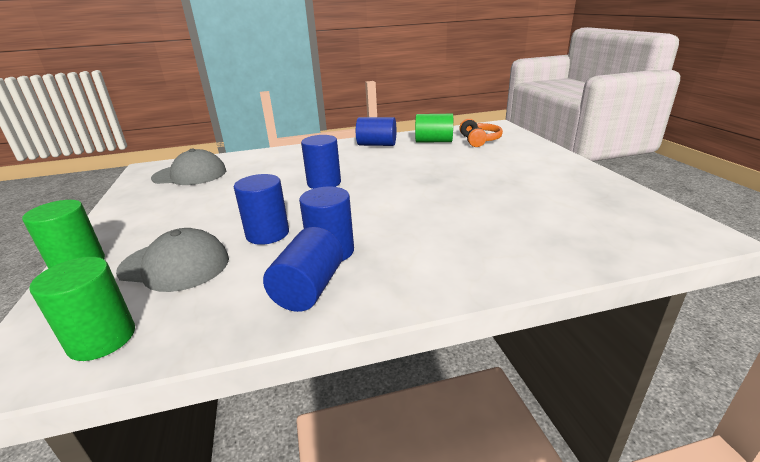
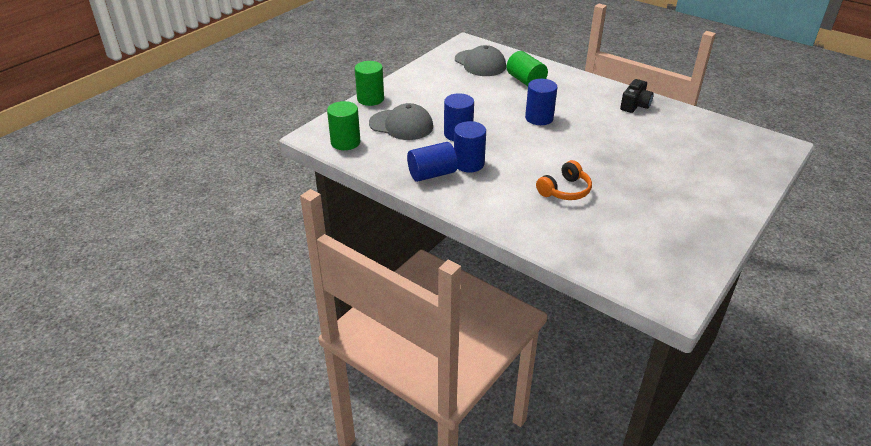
camera: 50 degrees right, 10 degrees up
grey cap [116,228,229,292] -> grey cap turned 45 degrees counterclockwise [369,103,433,140]
blue cylinder [356,117,396,146] -> black camera [620,79,654,113]
green cylinder [415,114,453,142] -> green cylinder moved to [507,51,548,86]
orange headphones [459,119,503,147] -> orange headphones moved to [536,160,592,200]

